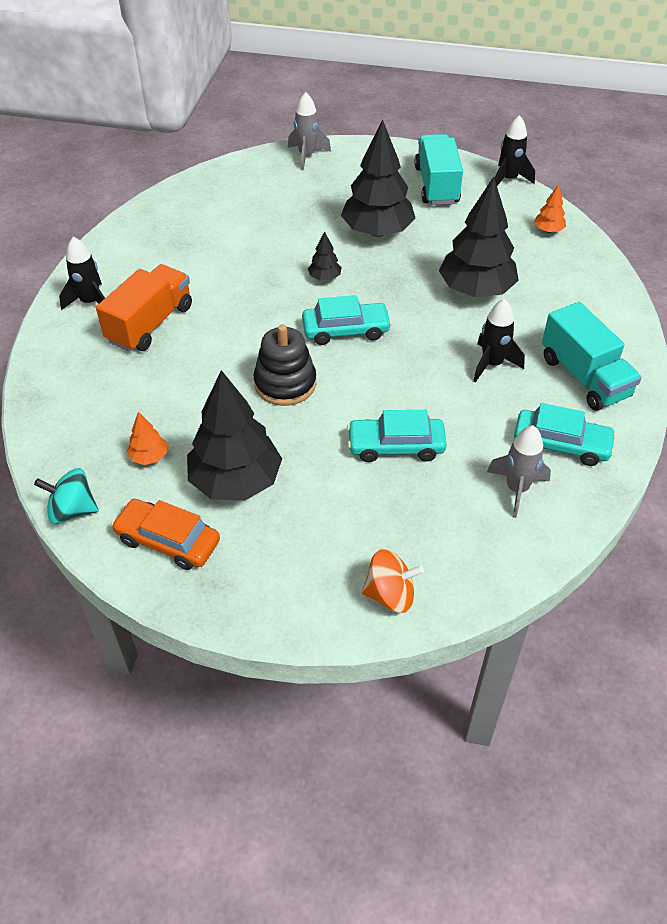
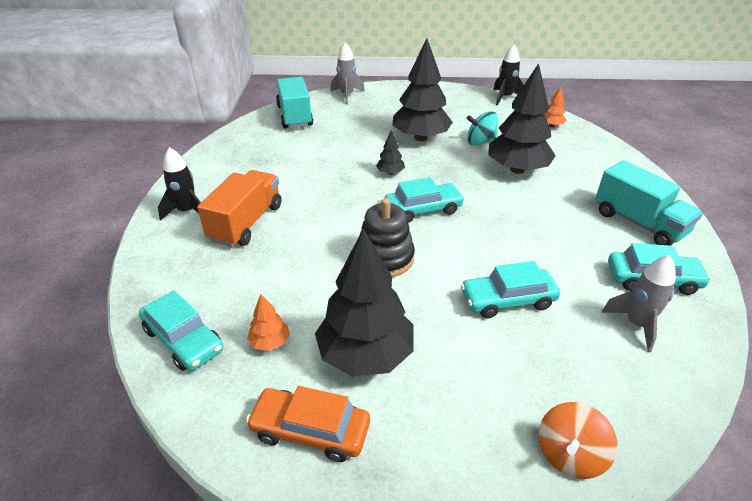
camera: 10 degrees left, 10 degrees down
turquoise spinning top [34,468,98,525] -> turquoise spinning top moved to [466,111,498,146]
orange spinning top [362,549,424,613] -> orange spinning top turned 135 degrees clockwise [539,402,618,479]
turquoise truck [414,134,463,205] -> turquoise truck moved to [276,77,313,128]
black rocket [473,298,525,383] -> none
none -> turquoise car [139,290,223,371]

